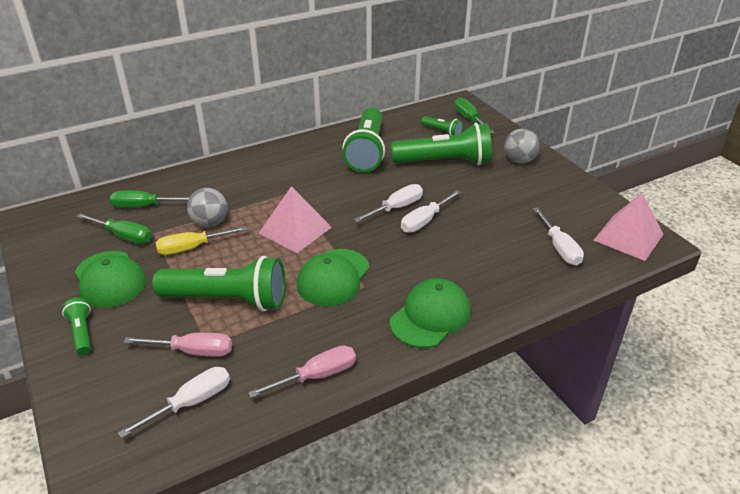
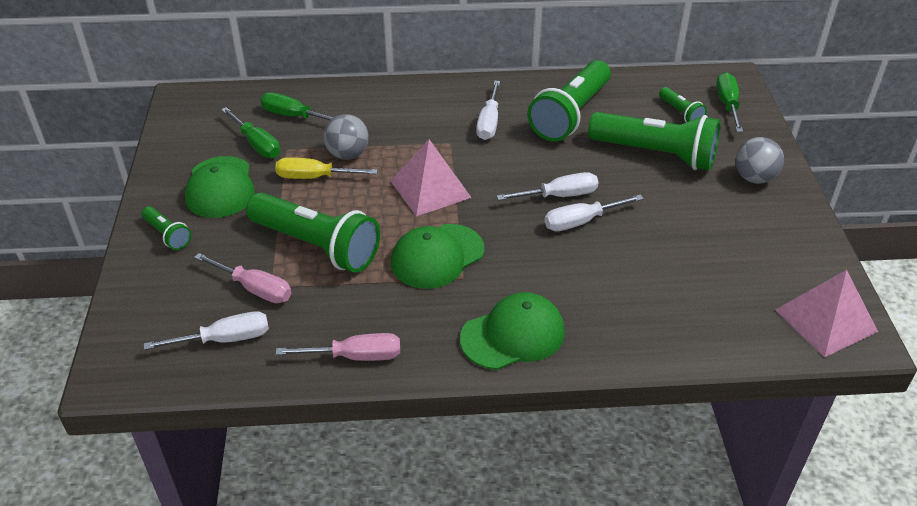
camera: 25 degrees right, 5 degrees up
green flashlight [62,298,91,355] -> green flashlight turned 135 degrees clockwise [142,206,191,250]
white screwdriver [533,207,584,265] -> white screwdriver moved to [476,81,500,140]

